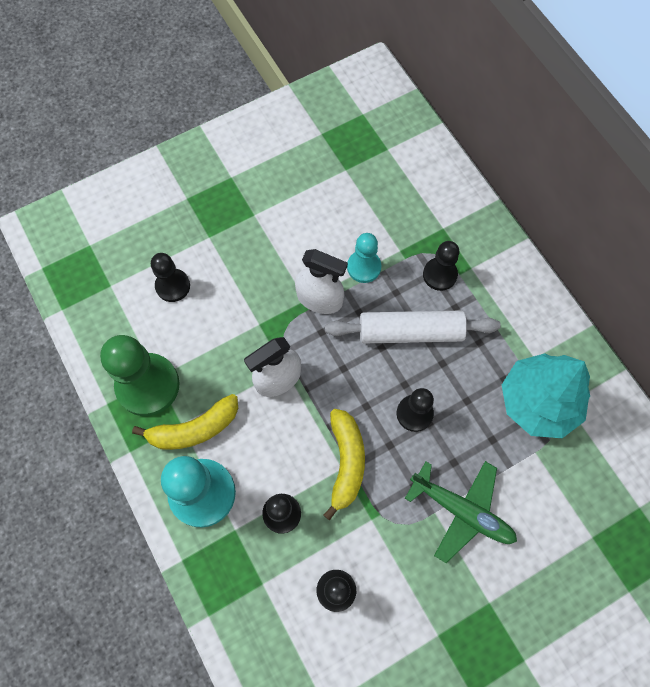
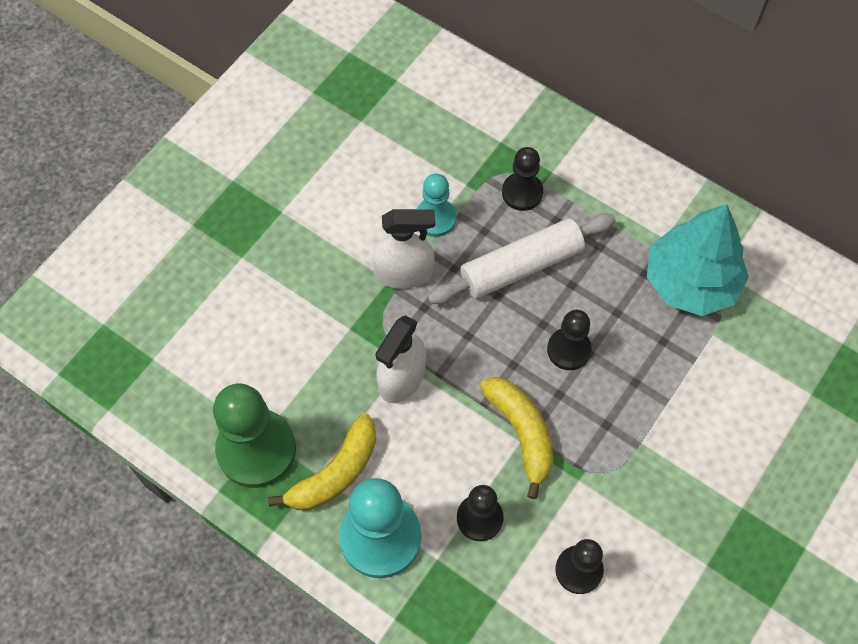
camera: 25 degrees left, 5 degrees down
black pawn [151,253,190,302] -> none
green plane [405,461,517,563] -> none

